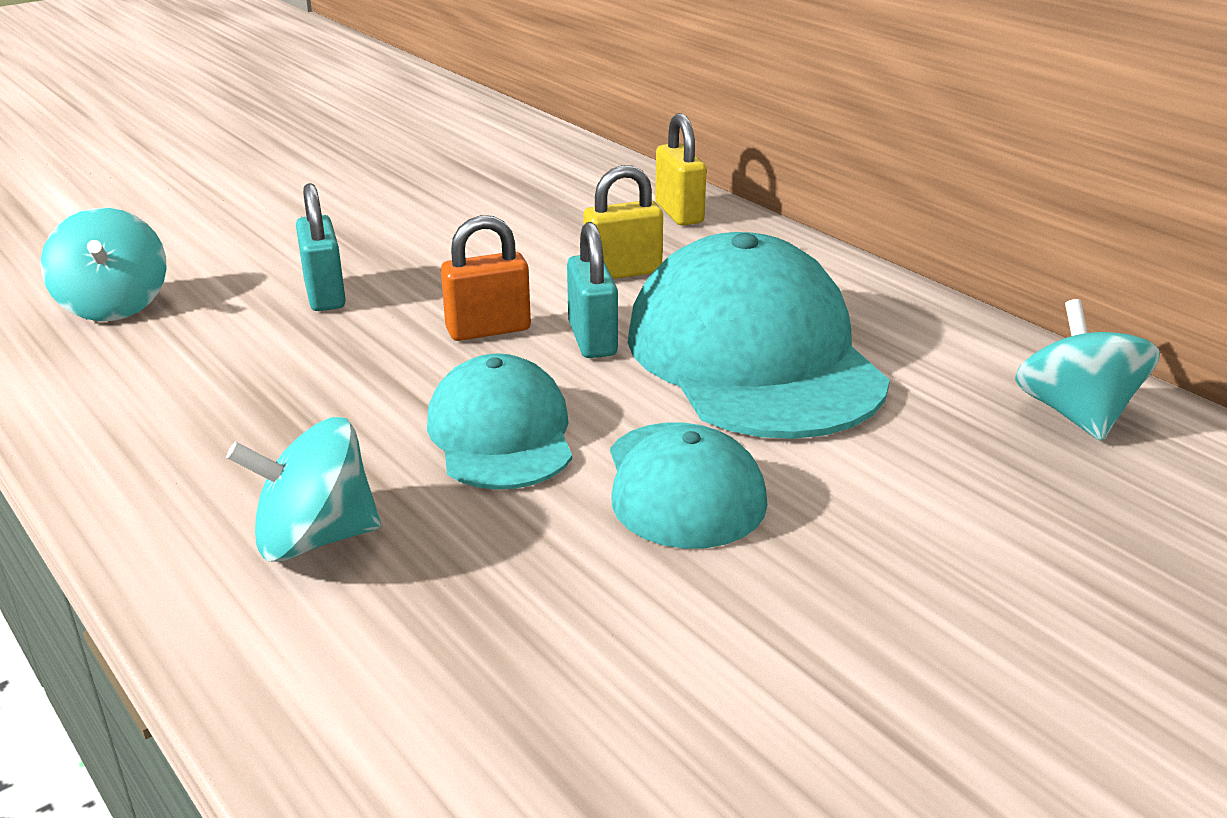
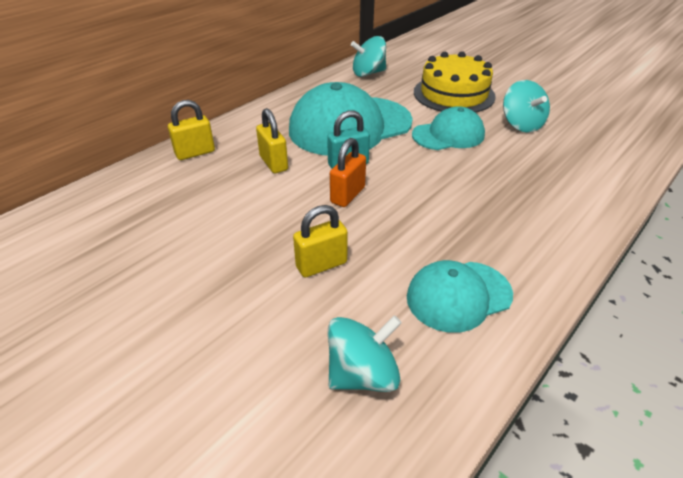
camera: 100 degrees left, 10 degrees up
turquoise spinning top [226,417,381,562] -> turquoise spinning top moved to [503,80,550,133]
turquoise padlock [296,183,346,311] -> yellow padlock [293,205,348,277]
turquoise cap [427,353,572,490] -> turquoise cap moved to [407,260,513,333]
orange padlock [441,215,531,341] -> orange padlock turned 60 degrees clockwise [330,138,366,207]
none -> yellow cake [414,51,496,113]

